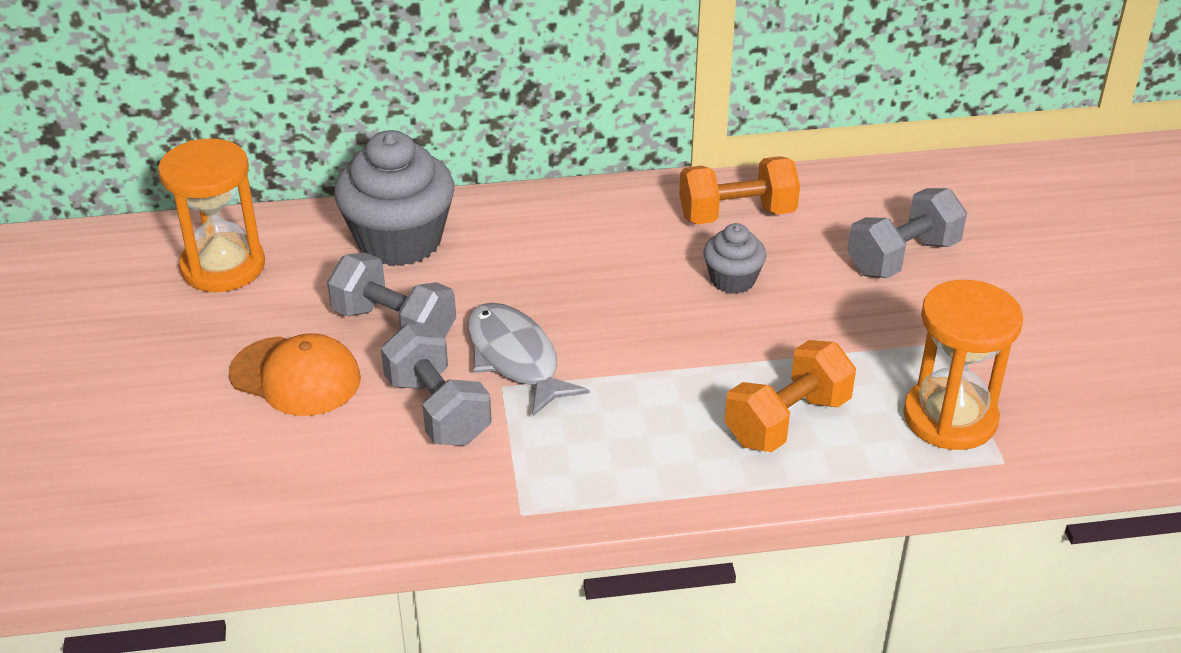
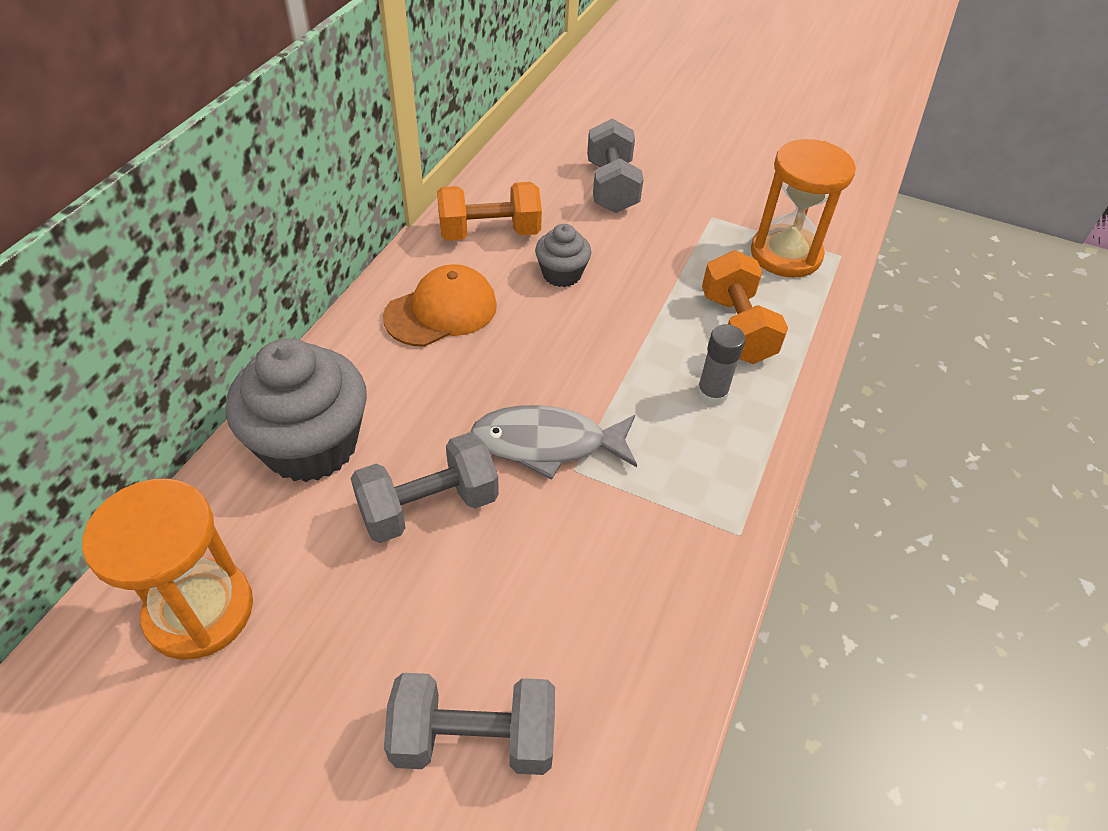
camera: 60 degrees left, 10 degrees up
orange cap [229,333,361,416] -> orange cap moved to [383,264,497,347]
grey dumbbell [381,324,492,446] -> grey dumbbell moved to [384,673,555,775]
orange dumbbell [679,156,800,224] -> orange dumbbell turned 60 degrees clockwise [437,182,542,241]
none -> grey glue stick [697,324,745,406]

